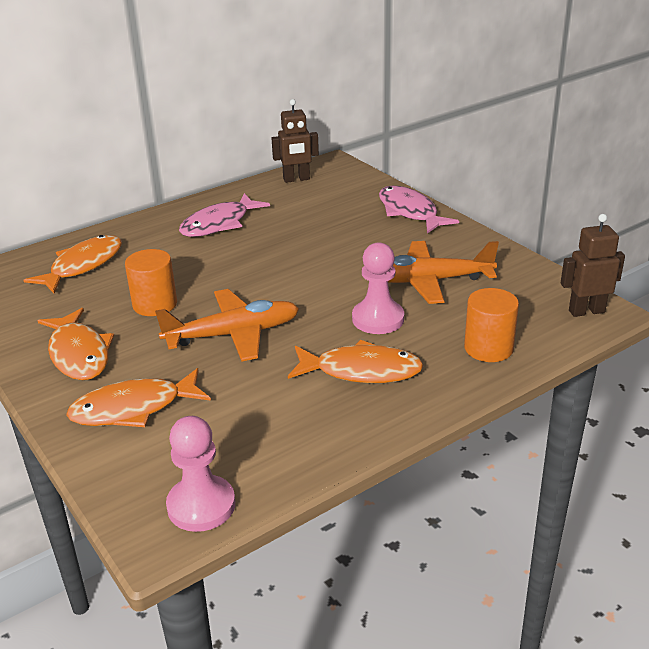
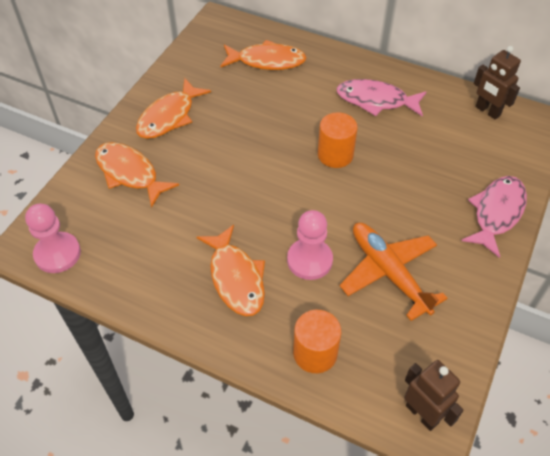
camera: 60 degrees right, 20 degrees up
orange cylinder [125,249,177,316] -> orange cylinder moved to [318,112,358,168]
orange plane [155,289,299,361] -> none

